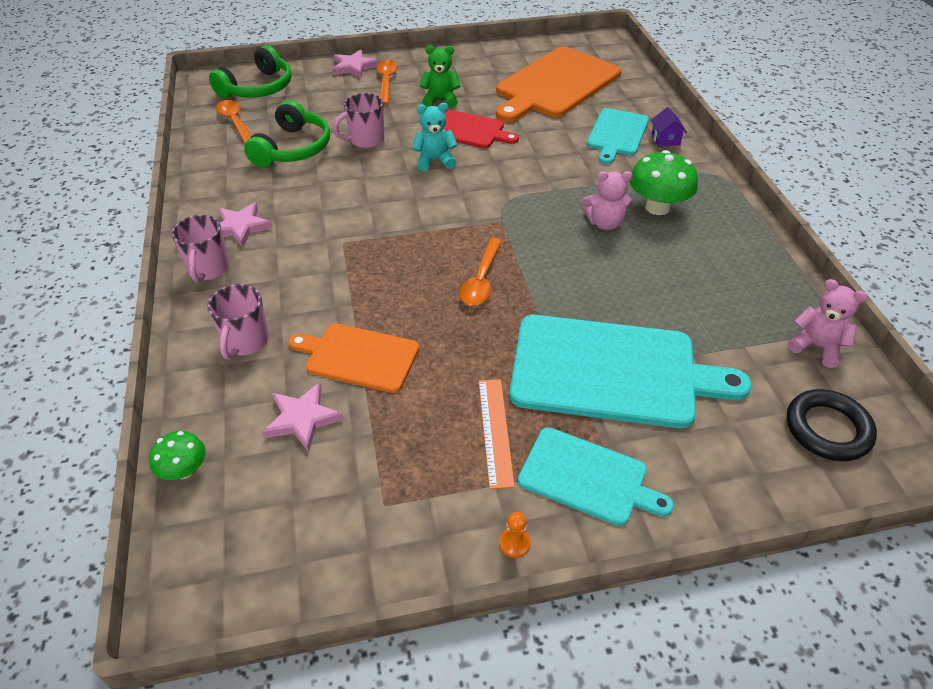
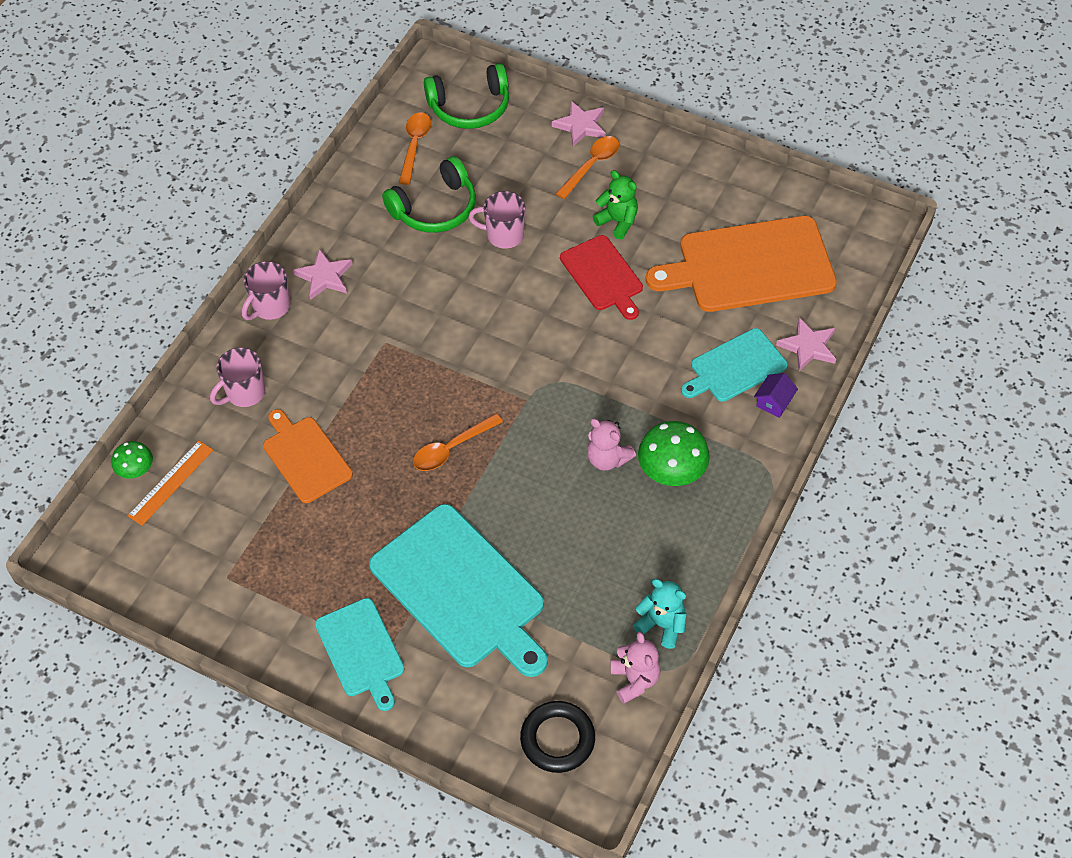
camera: 40 degrees right, 10 degrees up
pink star [262,383,344,452] -> pink star moved to [776,317,836,371]
turquoise teddy bear [413,103,458,172] -> turquoise teddy bear moved to [633,579,687,649]
orange ruler [478,379,515,489] -> orange ruler moved to [128,441,213,526]
orange pawn [499,512,531,558] -> none

